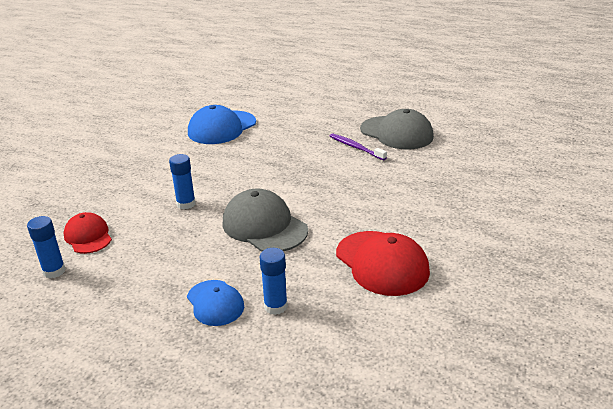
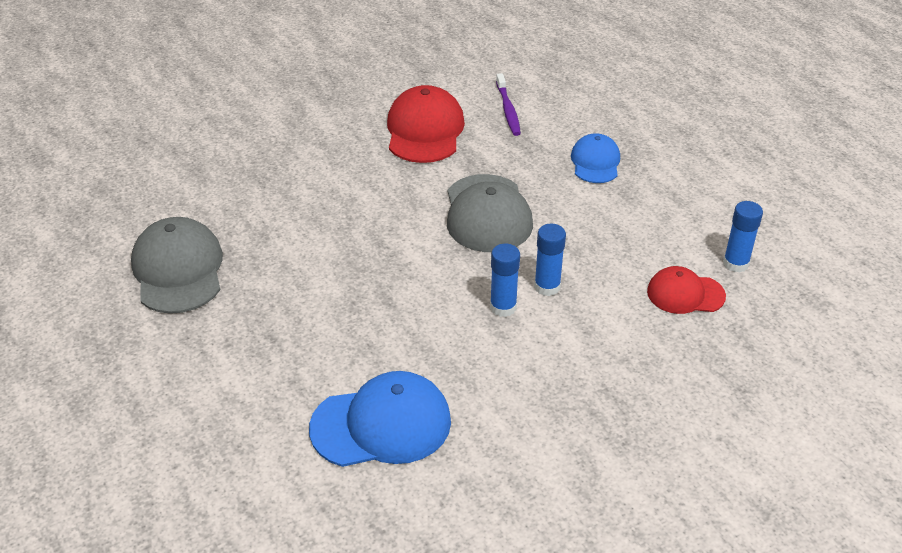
camera: 145 degrees left, 10 degrees up
red cap [63,212,112,254] -> red cap turned 90 degrees clockwise [647,266,726,314]
blue glue stick [259,248,288,315] -> blue glue stick moved to [490,244,520,317]
purple toothbrush [330,133,387,160] -> purple toothbrush moved to [496,73,521,136]

